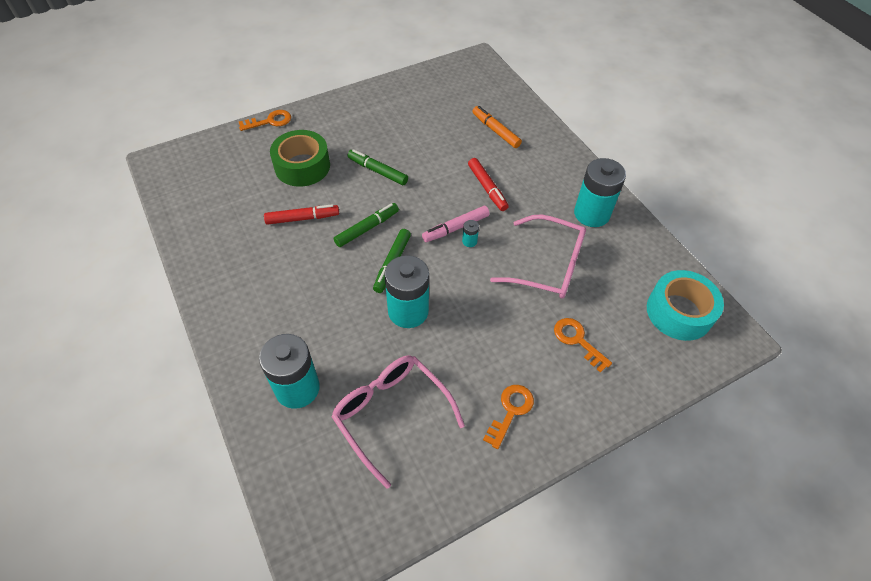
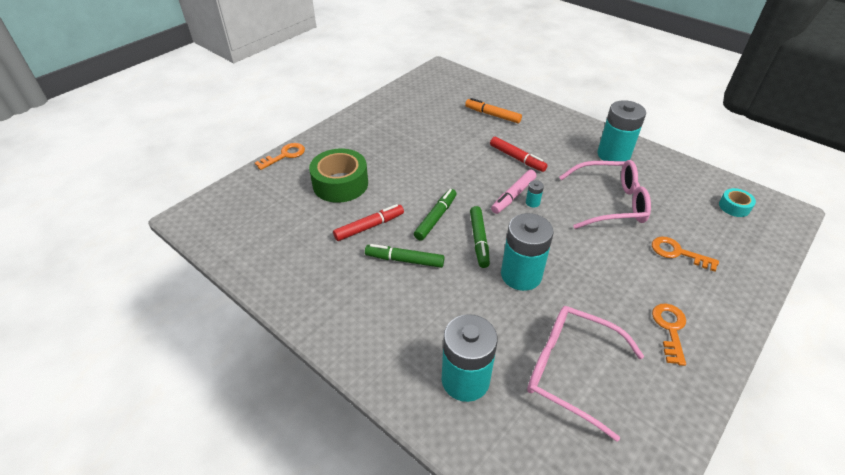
camera: 20 degrees left, 10 degrees down
green marker [348,149,408,185] -> green marker moved to [365,244,444,268]
turquoise tape [647,270,724,341] -> turquoise tape [719,188,756,217], size x0.50

